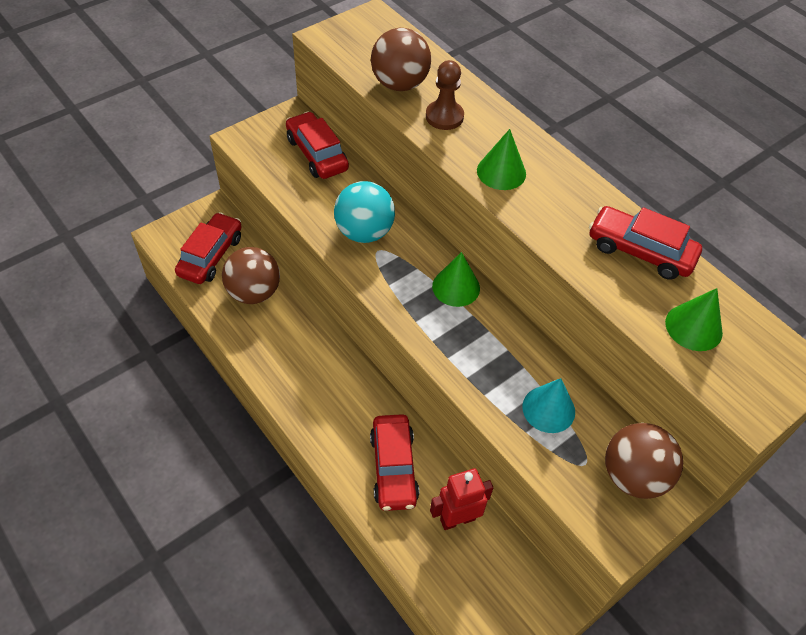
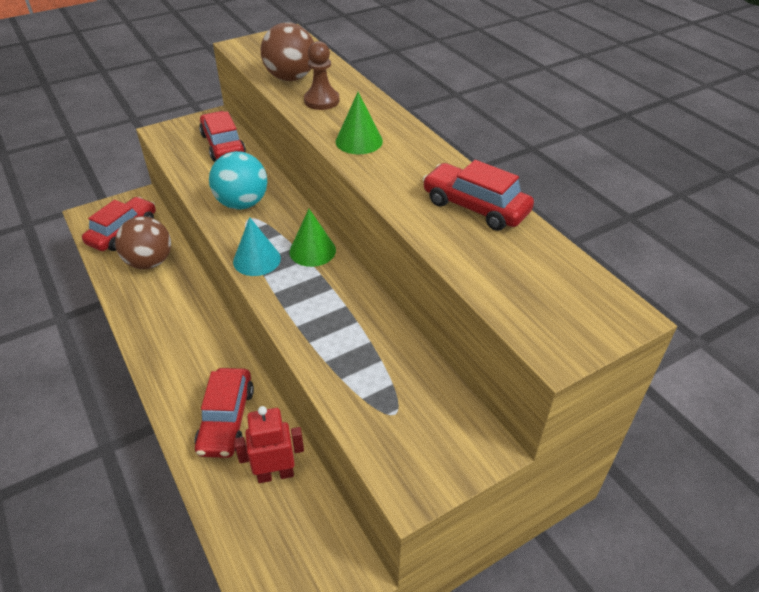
camera: 10 degrees right, 10 degrees down
turquoise cone [522,378,575,433] -> turquoise cone moved to [233,217,281,276]
brown ball [605,423,683,499] -> none
green cone [665,288,723,351] -> none

